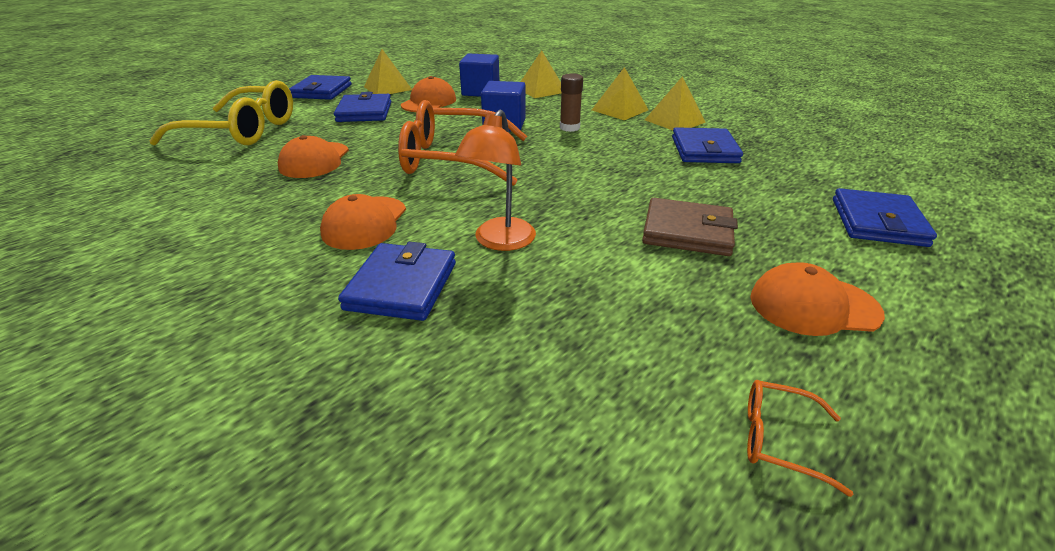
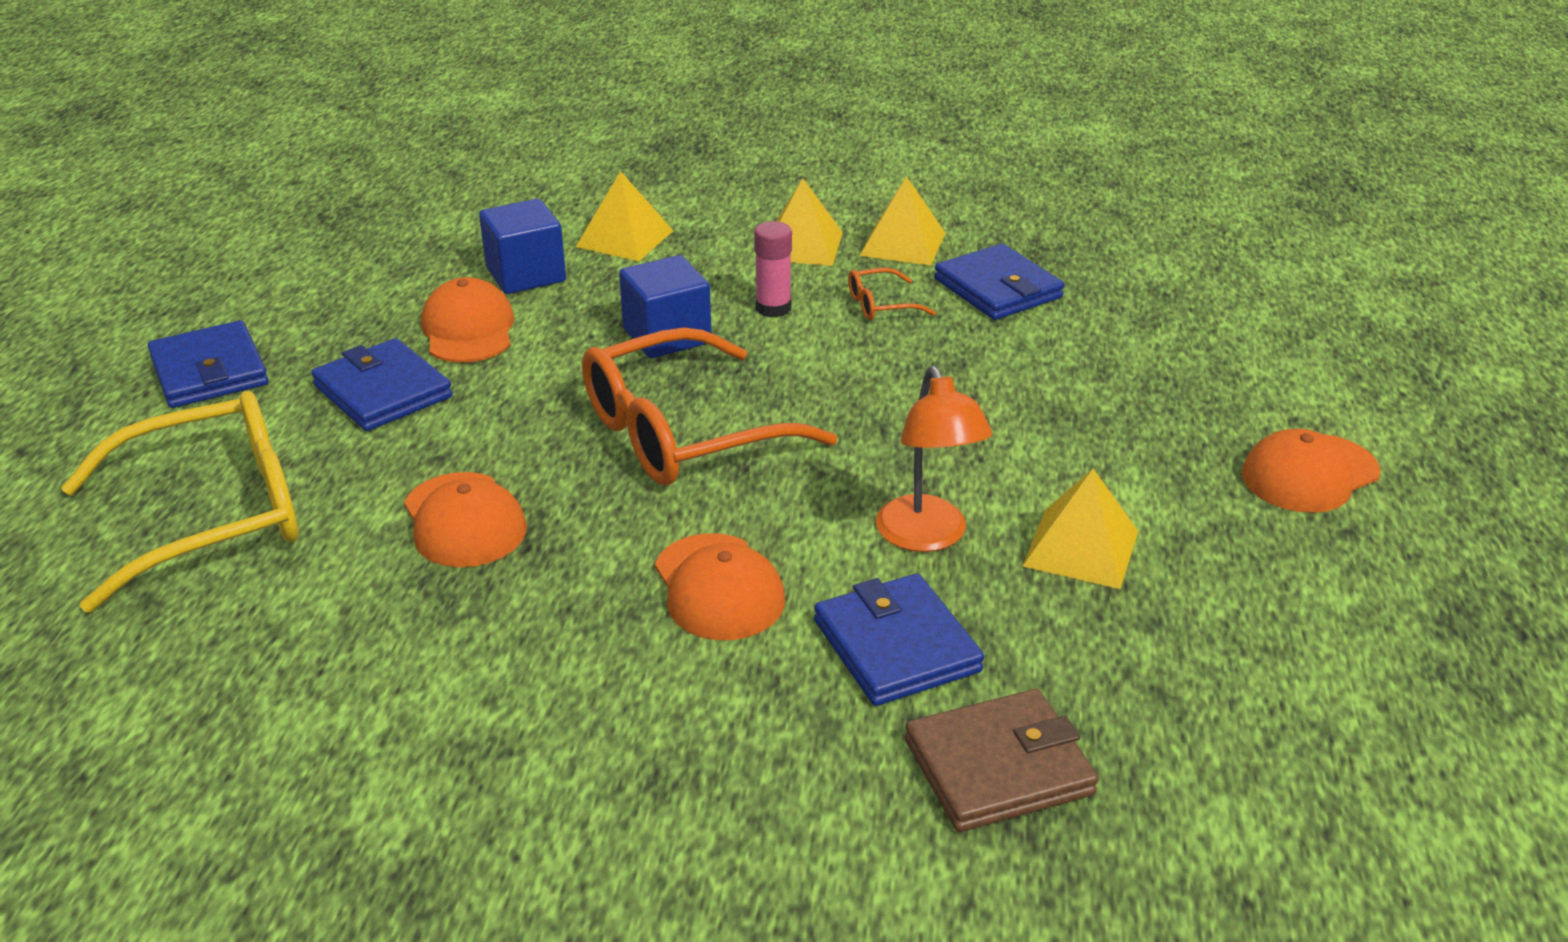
camera: 35 degrees left, 0 degrees up
yellow pyramid [364,49,412,94] -> yellow pyramid moved to [1023,469,1138,589]
brown glue stick [560,73,583,132] -> pink glue stick [754,221,792,317]
brown wallet [642,198,738,256] -> brown wallet moved to [905,689,1099,832]
orange glasses [747,380,853,497] -> orange glasses moved to [848,268,936,320]
blue wallet [833,188,937,247] -> none

